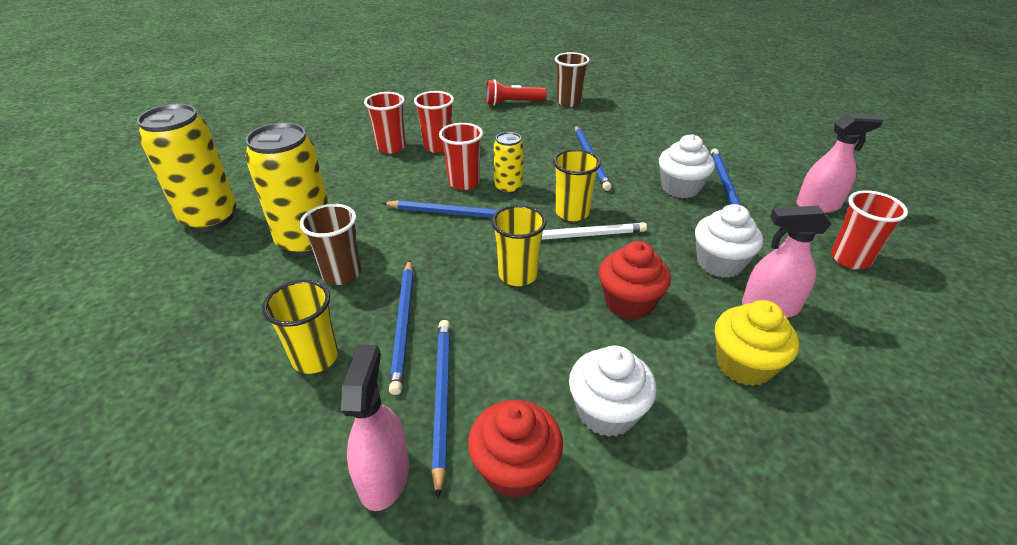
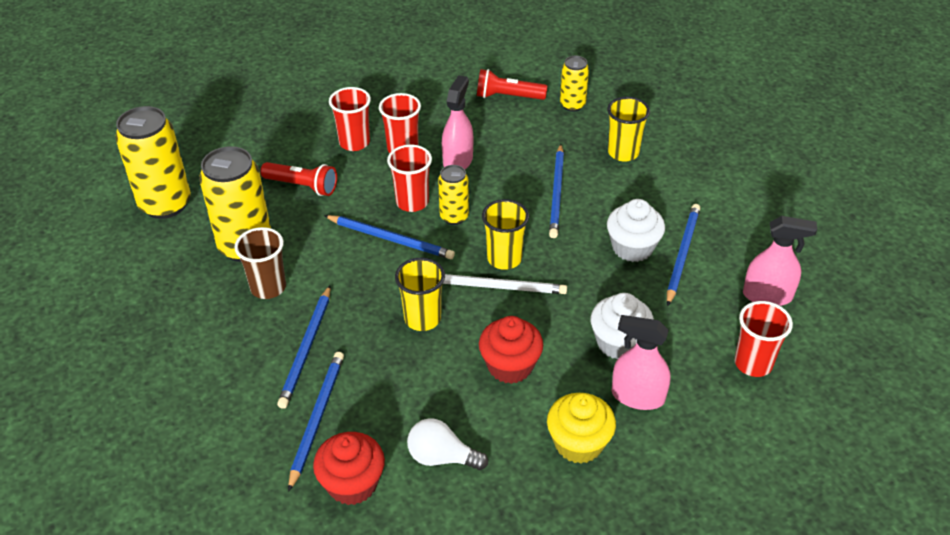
camera: 15 degrees right, 5 degrees up
yellow cup [262,280,338,374] -> yellow cup moved to [607,97,650,162]
pink spray bottle [341,344,409,511] -> pink spray bottle moved to [442,75,473,169]
brown cup [555,52,590,107] -> yellow can [560,56,589,111]
white cupcake [569,345,657,437] -> white light bulb [407,418,488,470]
none -> red flashlight [260,162,337,196]

